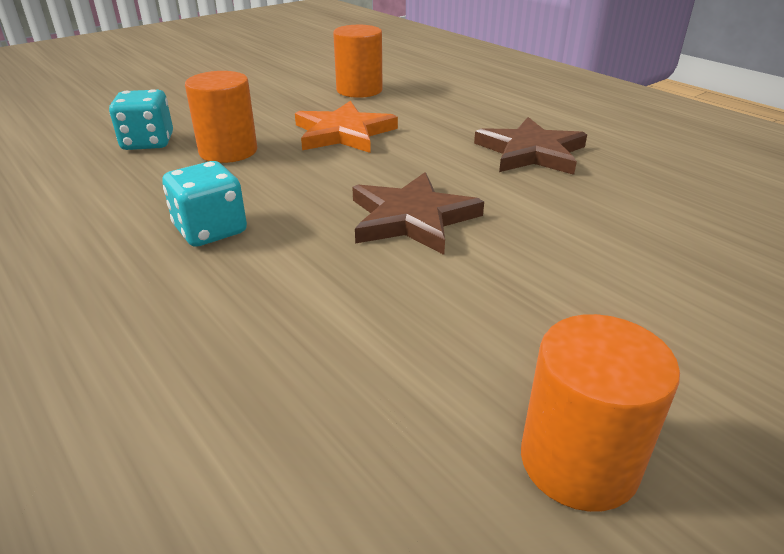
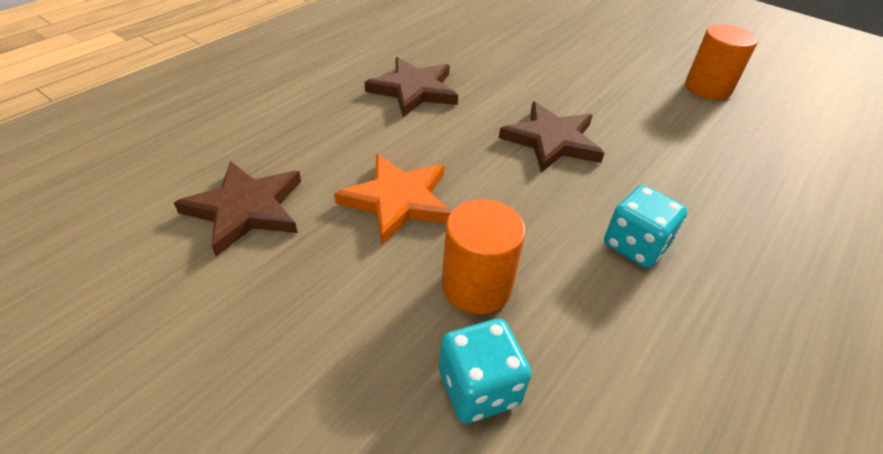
camera: 105 degrees left, 10 degrees up
orange cylinder [333,25,383,98] -> brown star [174,161,301,256]

